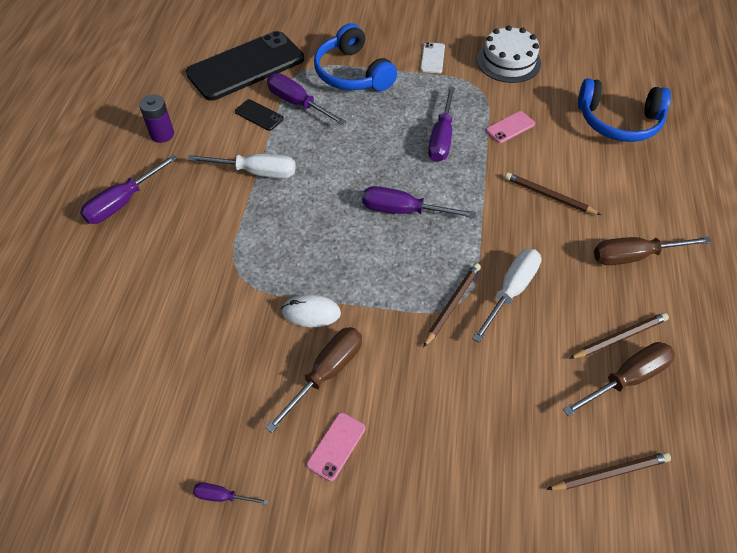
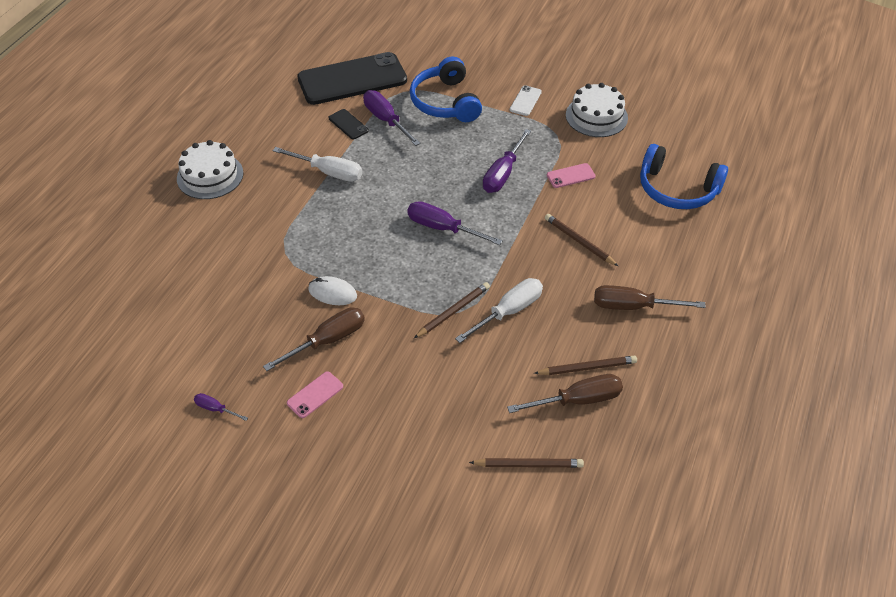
camera: 15 degrees right, 5 degrees down
purple screwdriver [80,155,177,224] -> white cake [177,140,243,199]
purple battery [139,95,174,143] -> none

